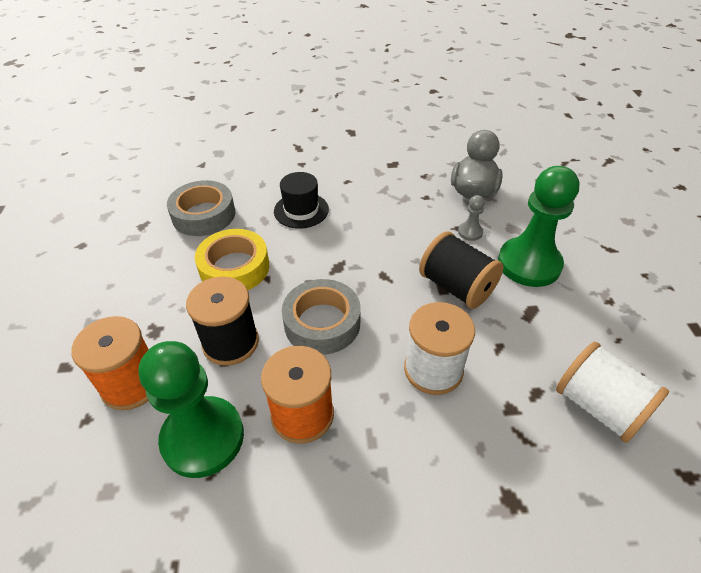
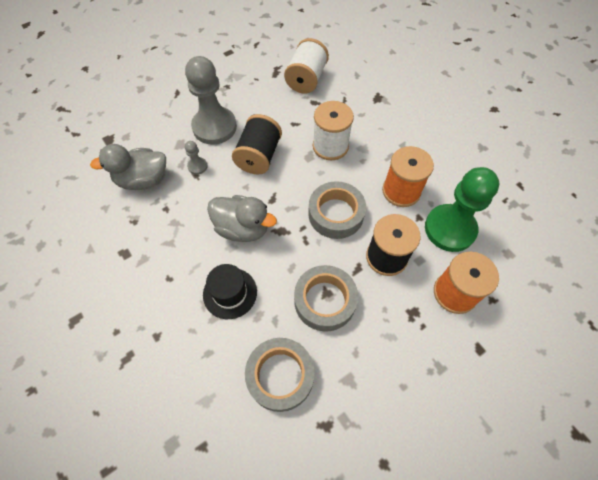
camera: 120 degrees left, 15 degrees up
yellow tape [195,229,269,290] -> grey tape [294,265,358,332]
green pawn [498,166,580,287] -> grey pawn [185,56,237,144]
none -> grey duck [207,195,277,242]

